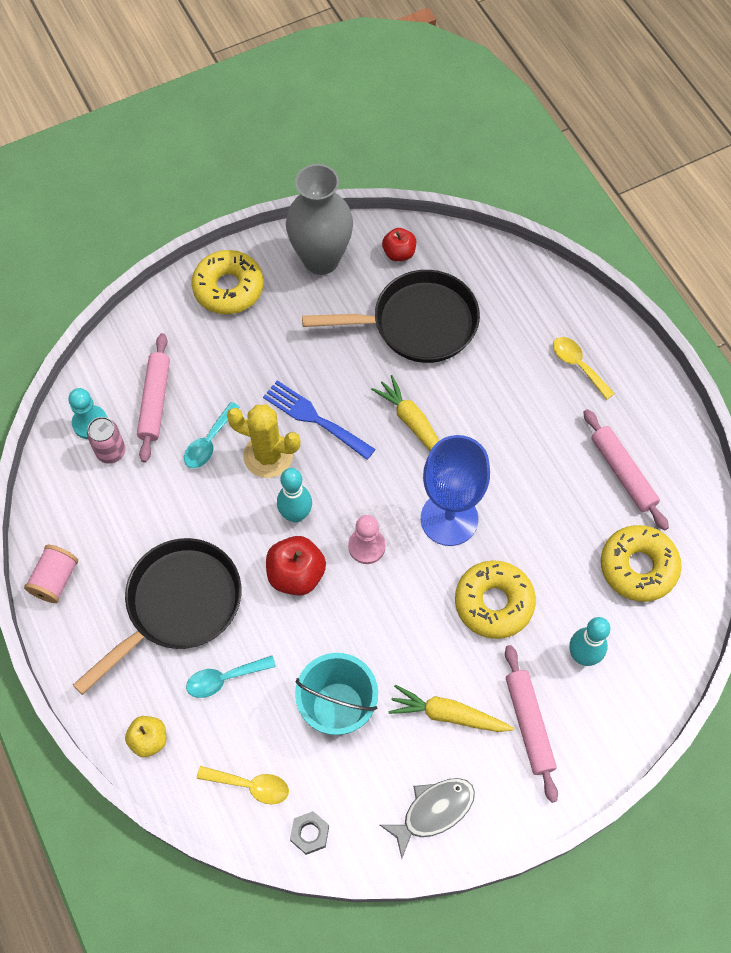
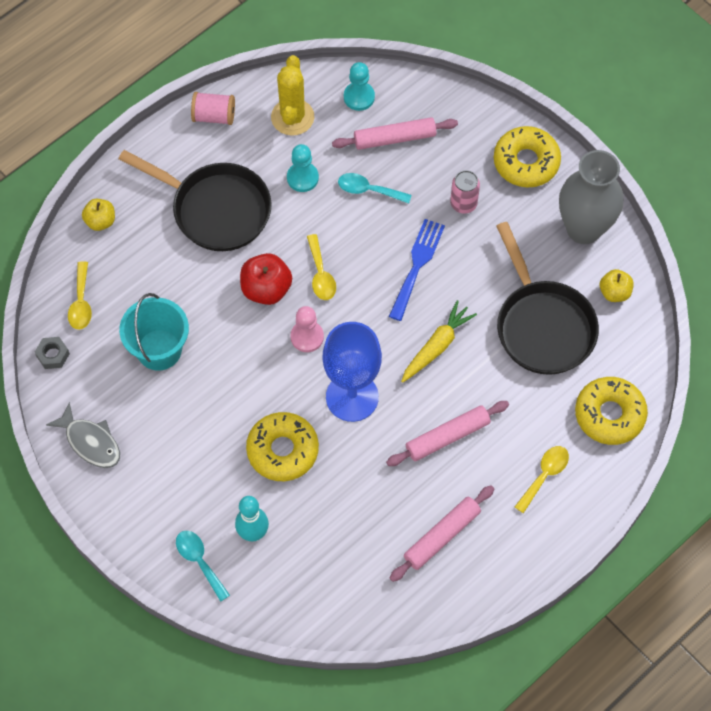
camera: 75 degrees right, 0 degrees up
pink can [87,417,126,464] -> pink can moved to [450,170,480,213]
turquoise spoon [186,656,276,698] -> turquoise spoon moved to [176,531,230,602]
yellow cactus [227,404,301,478] -> yellow cactus moved to [271,55,314,136]
turquoise bowling pin [277,468,312,523] -> yellow spoon [307,234,336,300]
red apple [382,228,416,261] -> yellow apple [600,269,633,302]
yellow carrot [388,685,514,732] -> none
pink rolling pin [505,645,558,803] -> pink rolling pin moved to [386,401,509,466]
yellow donut [601,525,681,602] -> yellow donut moved to [575,377,648,445]
none -> turquoise pawn [287,144,319,192]

